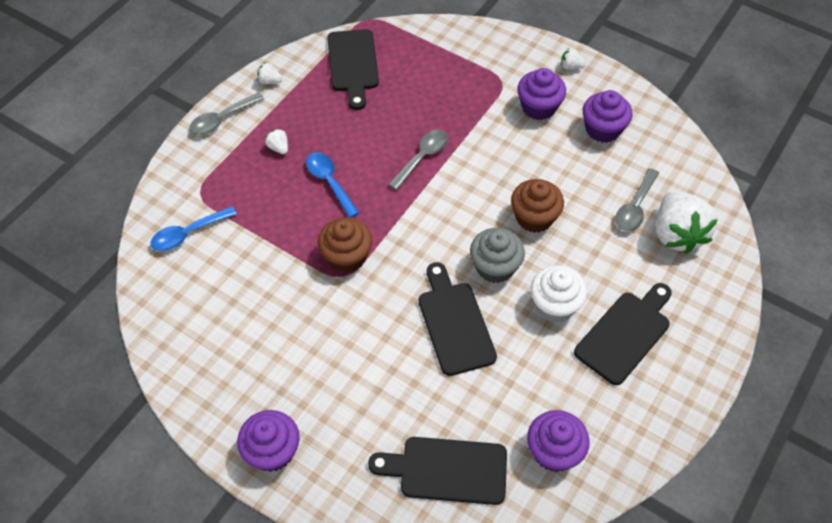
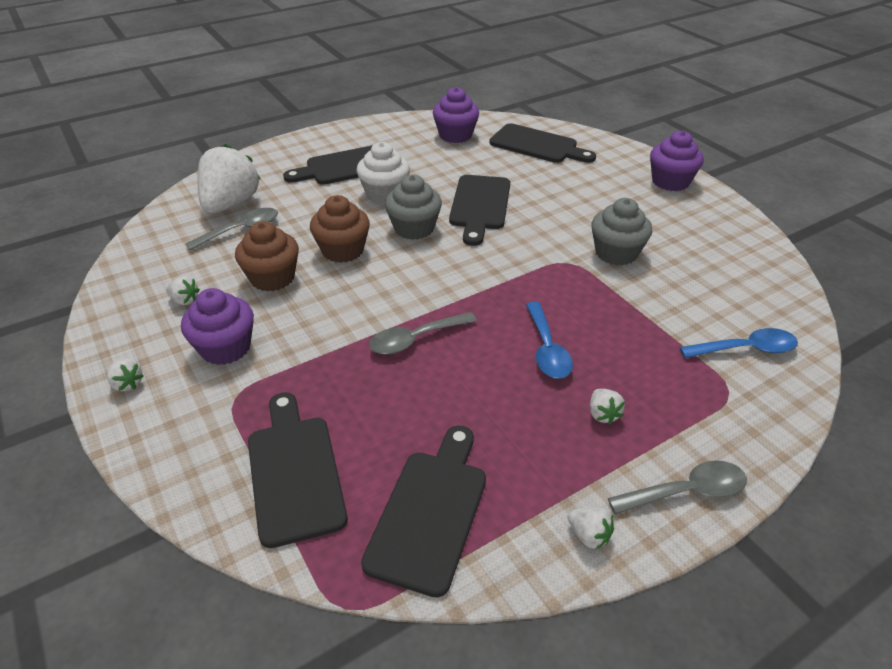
camera: 155 degrees left, 15 degrees down
brown cupcake [318,218,372,273] -> brown cupcake moved to [235,221,299,292]
purple cupcake [583,90,633,143] -> white strawberry [166,276,200,305]
none -> black cutting board [248,392,348,548]
none -> grey cupcake [591,198,652,265]

